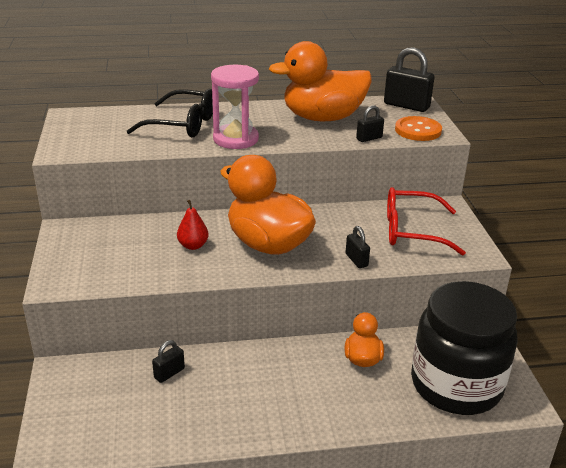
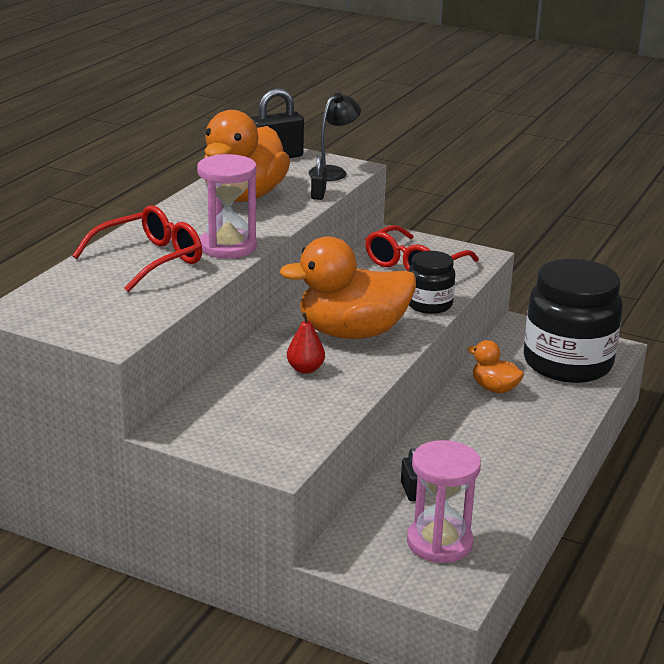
camera: 55 degrees left, 5 degrees down
black glasses [127,89,213,137] -> red glasses [72,205,202,292]
black padlock [346,226,370,268] -> black jar [409,251,455,314]
orange button [395,116,442,141] -> black lamp [308,93,361,181]
none -> pink hourglass [407,440,481,563]

